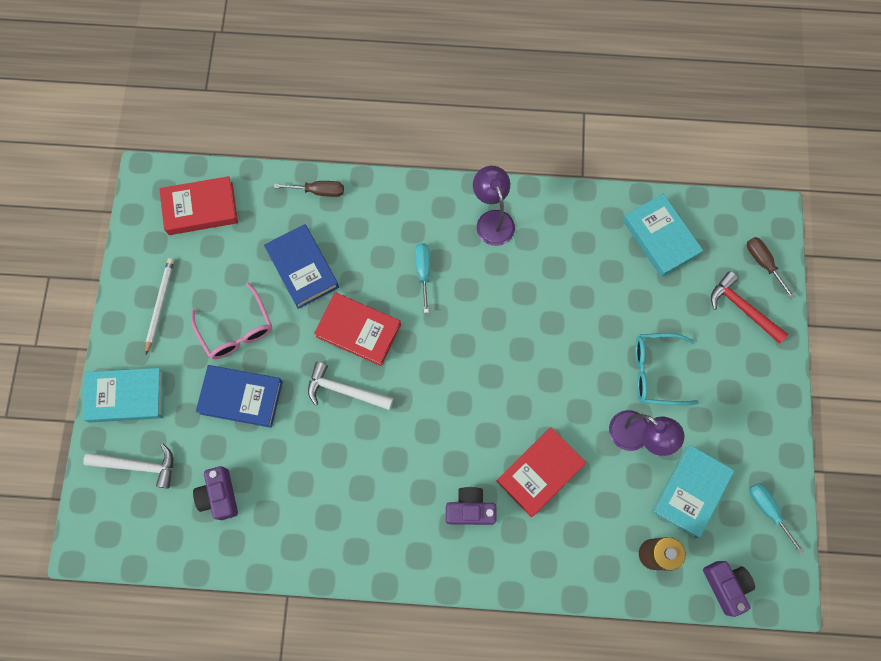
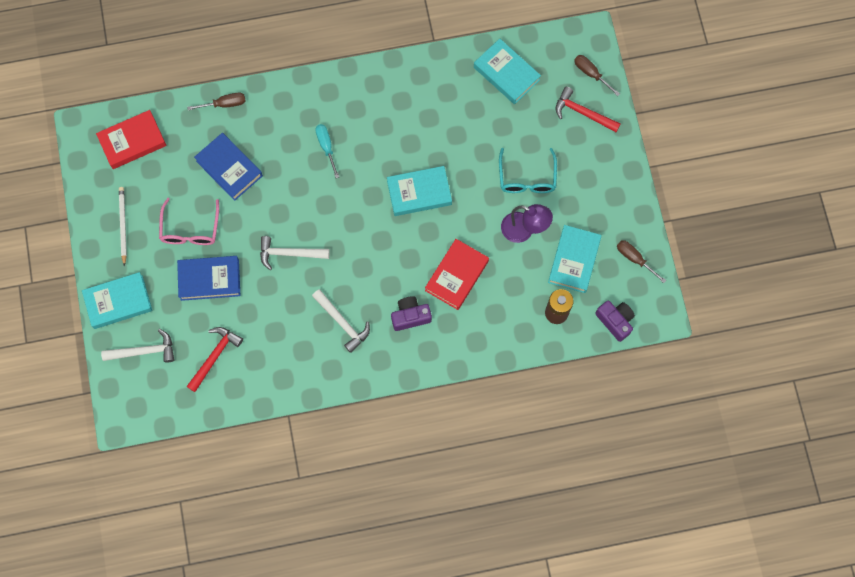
camera: 15 degrees left, 0 degrees up
pink glasses [191,283,272,359] -> pink glasses turned 45 degrees clockwise [159,198,219,245]
purple camera [193,466,238,520] -> red hammer [186,327,243,392]
red book [314,292,401,366] -> none
purple lamp [473,166,515,246] -> none
turquoise glasses [635,333,699,405] -> turquoise glasses turned 75 degrees counterclockwise [499,148,557,193]
turquoise screwdriver [749,483,804,554] -> brown screwdriver [617,240,666,283]
none -> white hammer [312,289,370,353]
none -> turquoise book [387,166,452,216]

